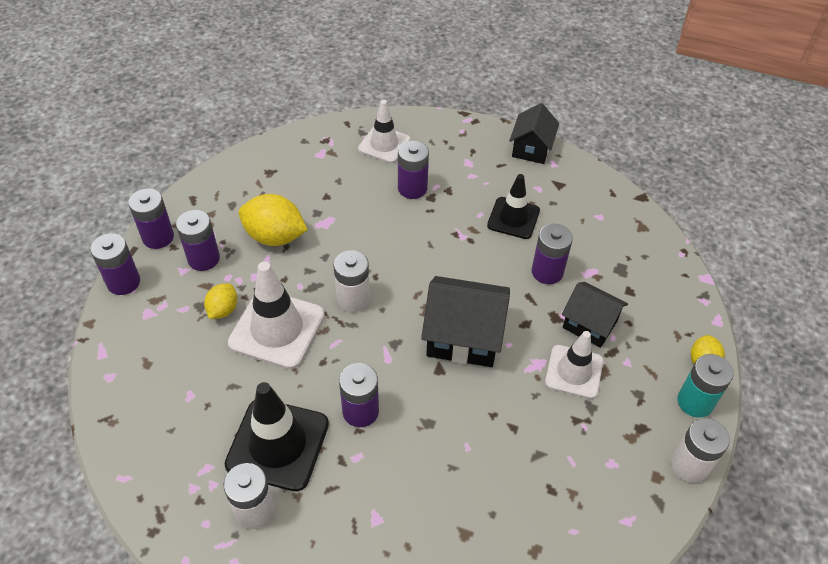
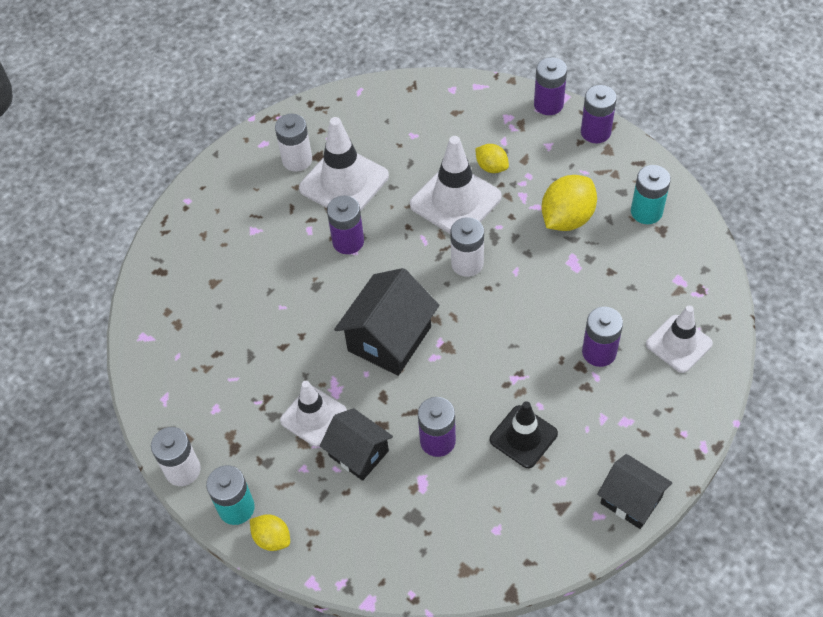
camera: 115 degrees right, 5 degrees up
purple battery [176,210,220,271] -> none
black traffic cone [225,382,329,491] -> white traffic cone [299,117,389,212]
black house [562,282,628,348] -> black house turned 75 degrees clockwise [320,408,393,481]
none -> turquoise battery [631,165,671,224]

